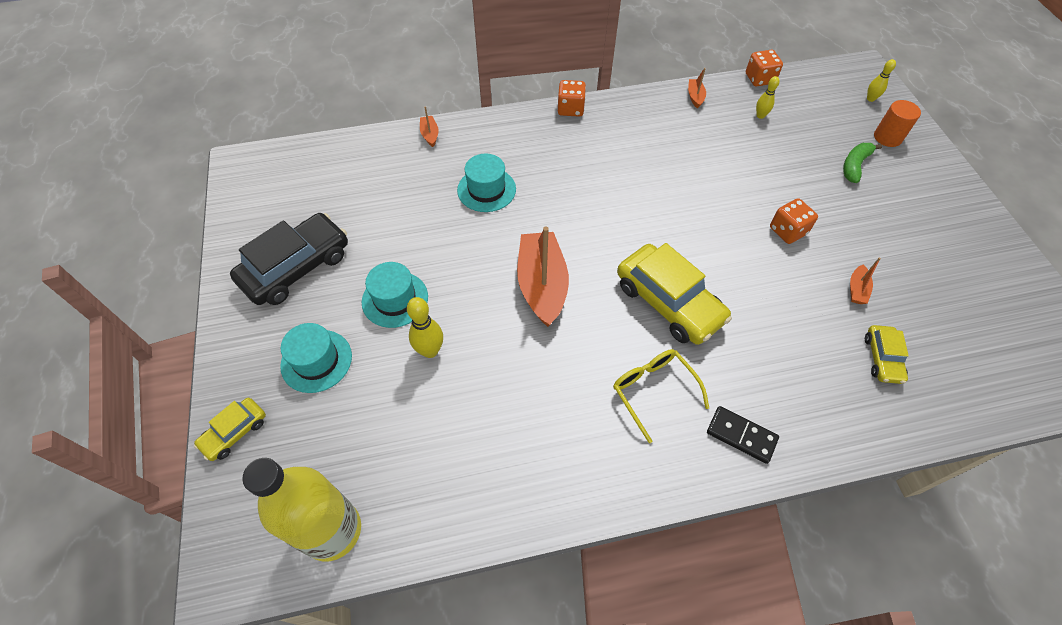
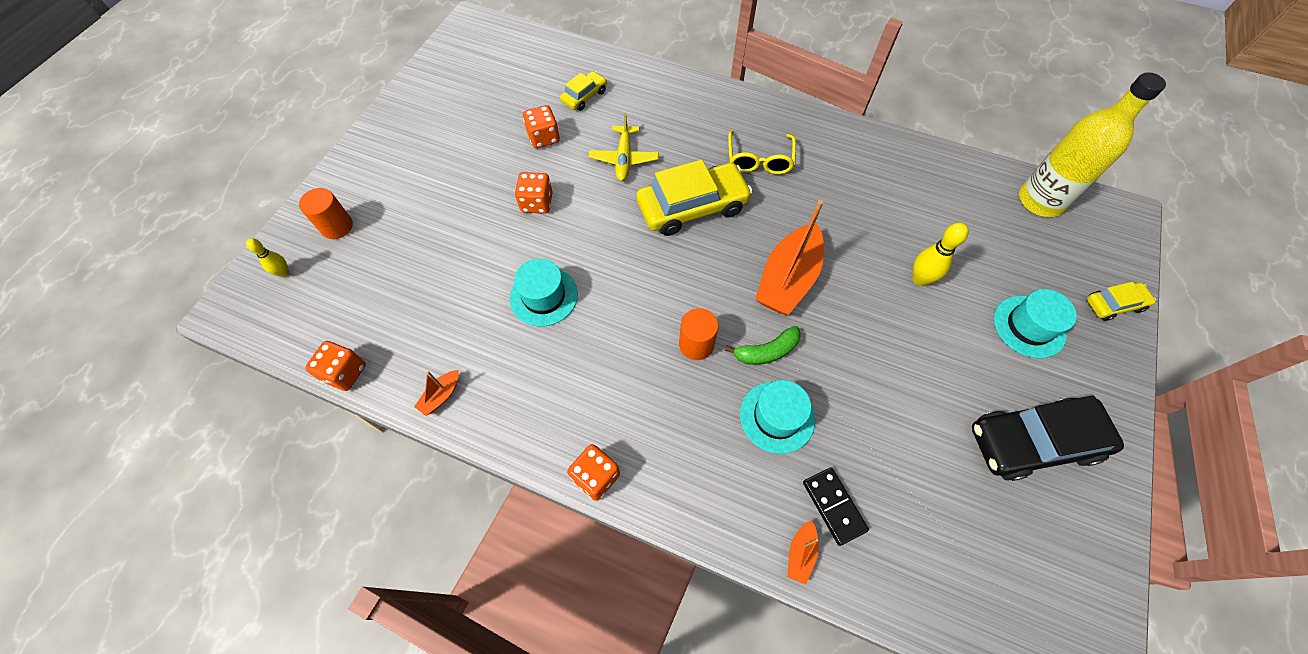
camera: 145 degrees left, 5 degrees up
turquoise hat [362,262,428,328] -> turquoise hat moved to [510,259,578,326]
yellow car [617,243,732,345] -> yellow car turned 75 degrees clockwise [637,160,752,236]
black domino [707,406,779,464] -> black domino moved to [803,467,869,546]
yellow bowling pin [756,76,779,119] -> none
green banana [843,143,882,183] -> green banana moved to [725,326,801,365]
orange boat [850,258,881,304] -> orange dice [523,105,560,149]
none -> yellow plane [589,113,659,181]
none -> orange cylinder [679,308,718,360]

